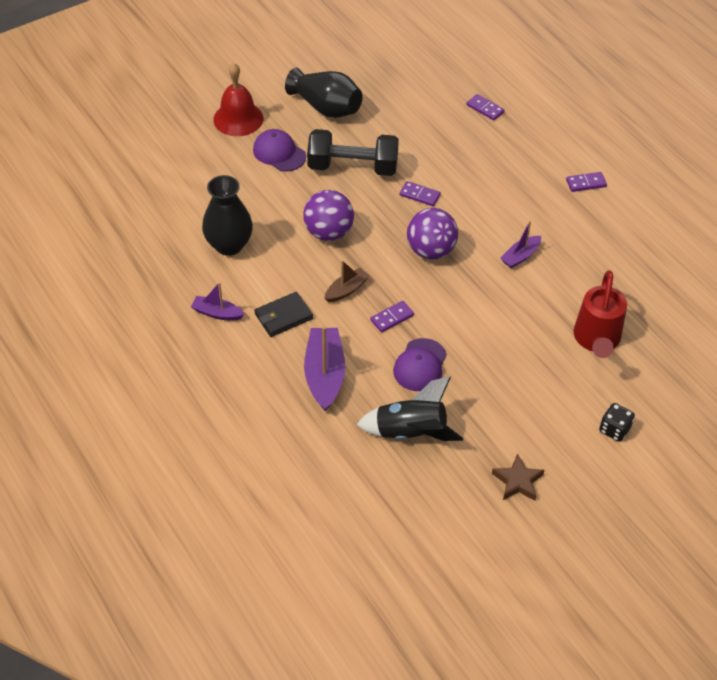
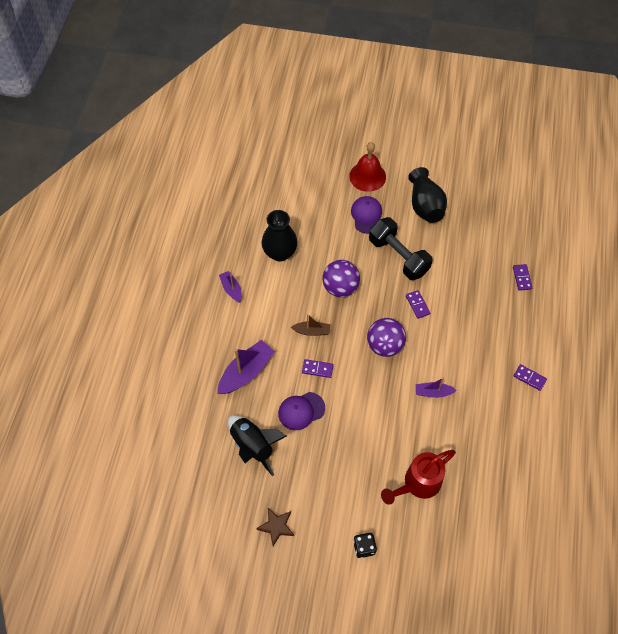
camera: 45 degrees right, 10 degrees up
black wallet [254,292,313,337] -> none

